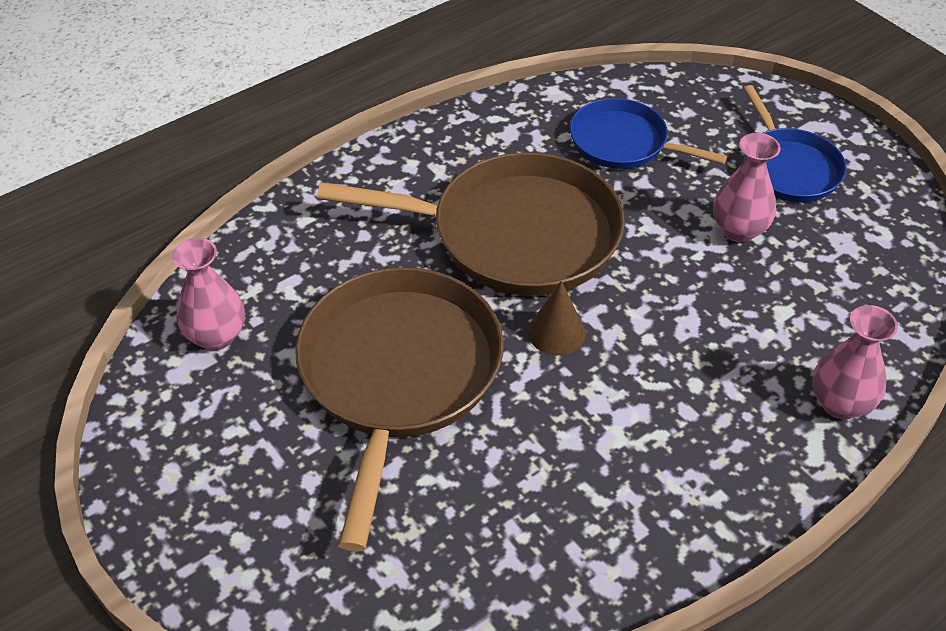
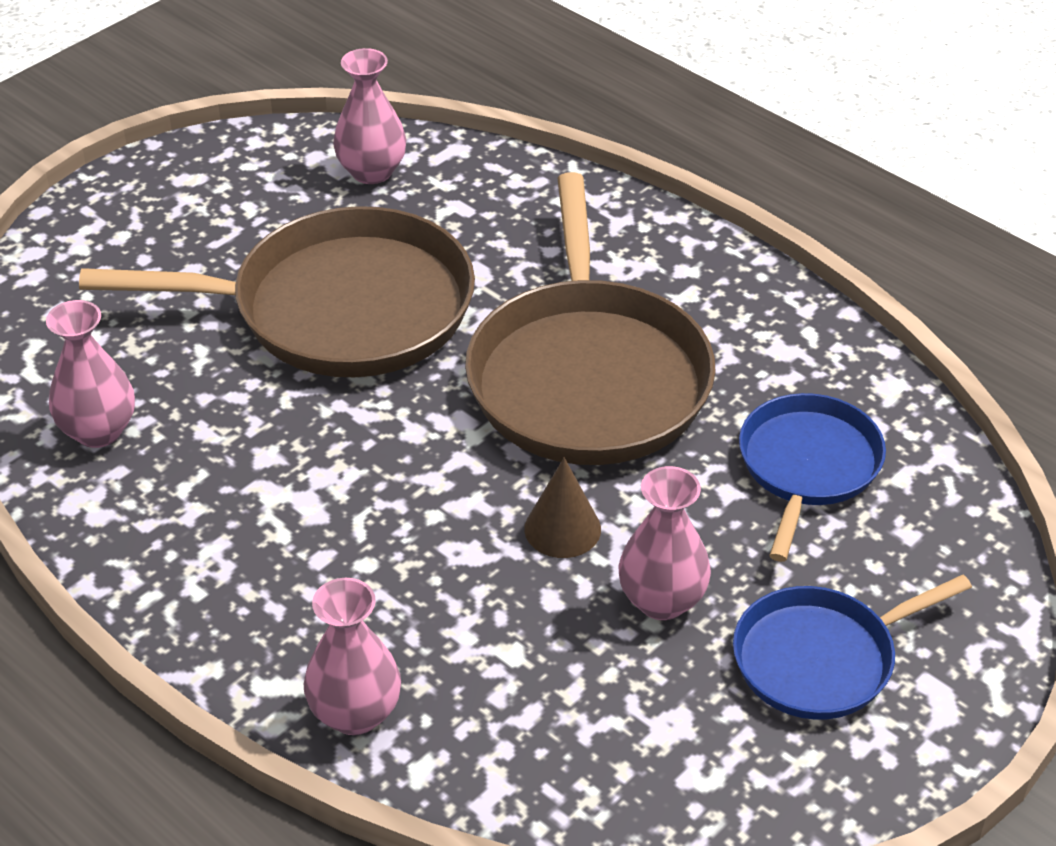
camera: 80 degrees right, 5 degrees down
brown cone [528,281,586,355] -> brown cone moved to [524,457,601,558]
none -> pink vase [46,300,135,448]

